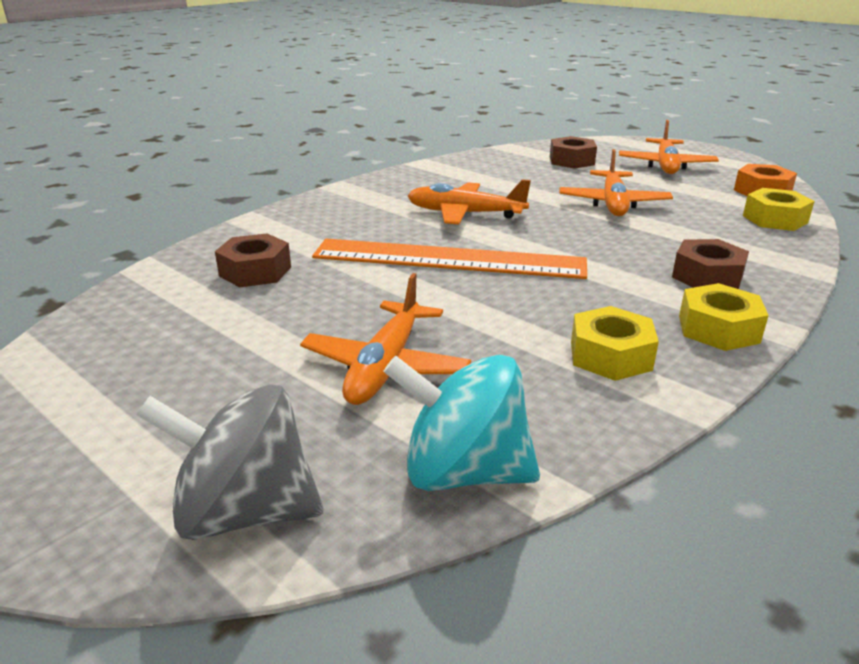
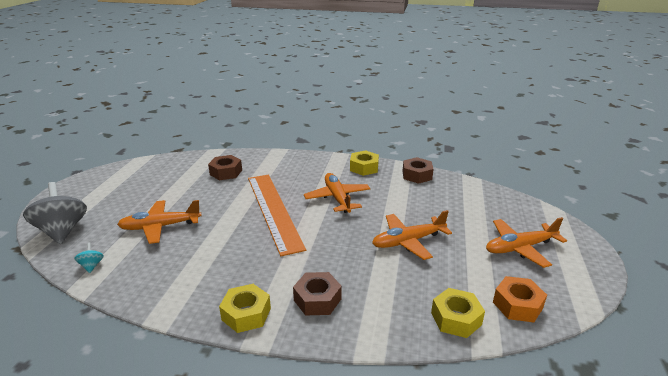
camera: 60 degrees right, 0 degrees up
turquoise spinning top [383,355,540,491] -> turquoise spinning top [74,242,104,273], size x0.43
brown nut [550,136,597,169] -> brown nut moved to [403,157,434,184]
yellow nut [571,306,659,381] -> yellow nut moved to [350,150,379,176]

